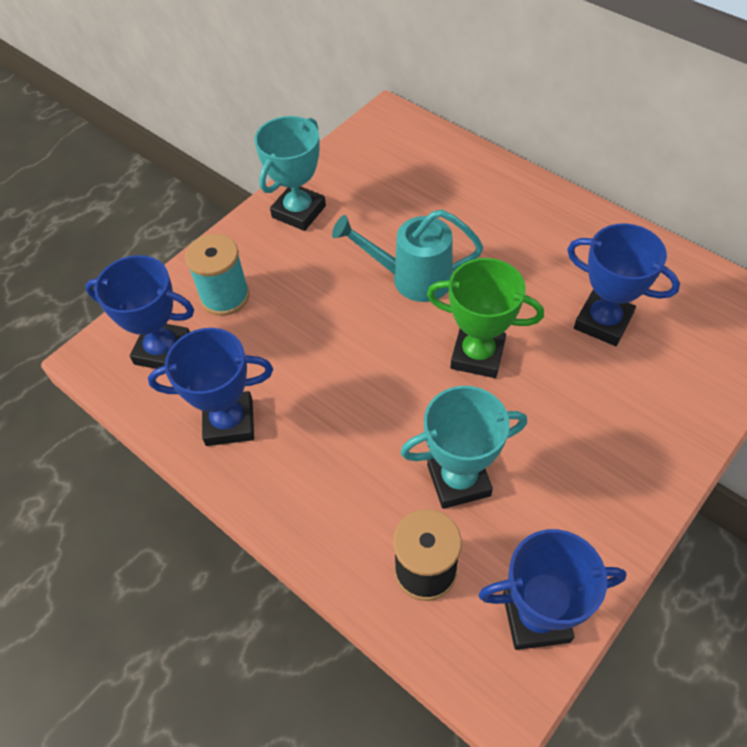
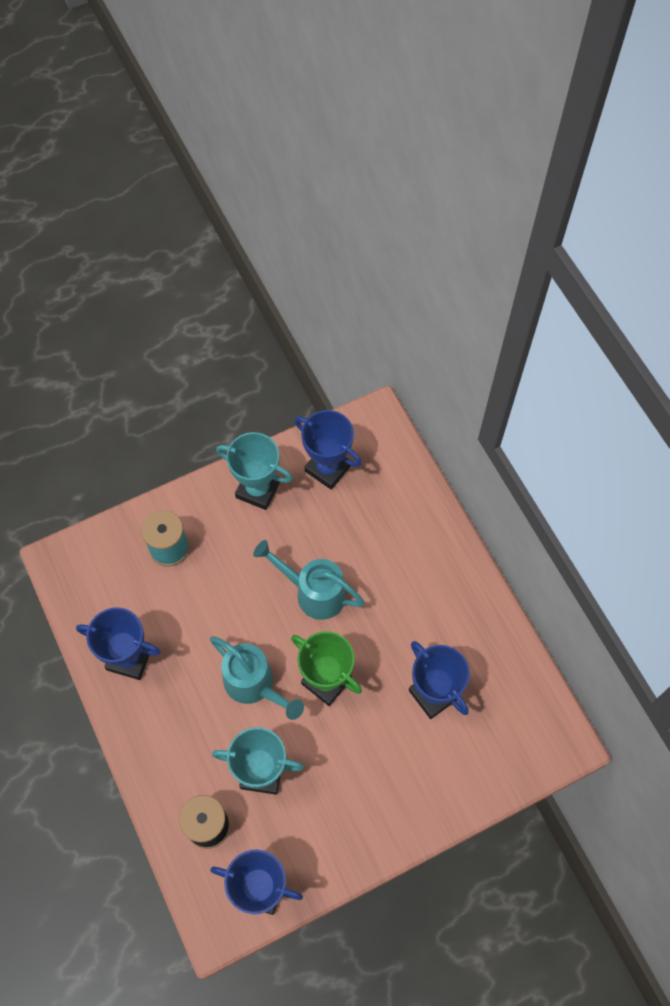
camera: 20 degrees right, 10 degrees up
blue trophy [85,255,194,369] -> blue trophy moved to [294,410,361,489]
turquoise trophy [254,116,326,231] -> turquoise trophy turned 60 degrees clockwise [216,432,293,510]
none -> turquoise watering can [210,636,304,720]

